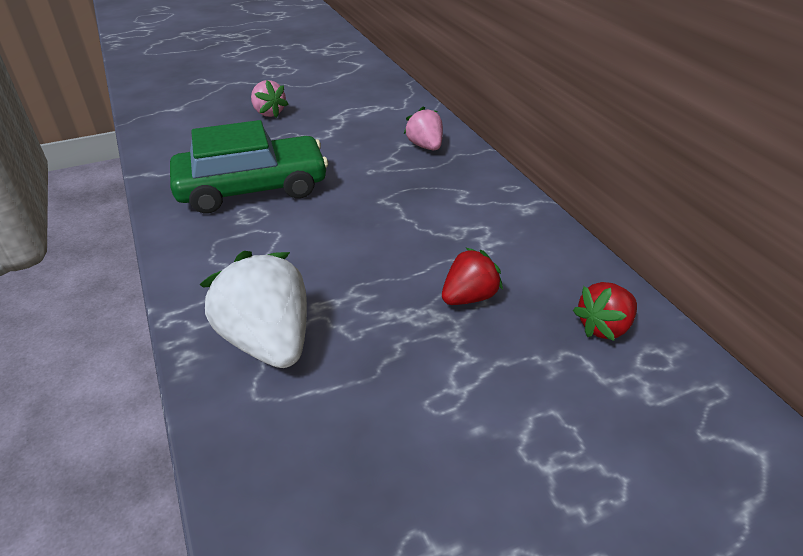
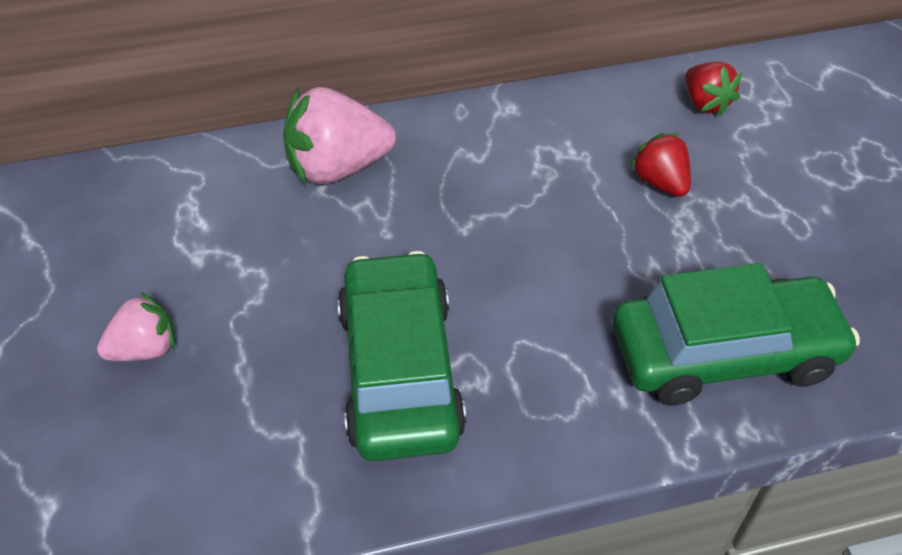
camera: 80 degrees left, 10 degrees up
white strawberry [199,251,307,368] -> green car [613,263,860,405]
pink strawberry [404,106,443,150] -> pink strawberry [283,87,396,185], size x1.71

